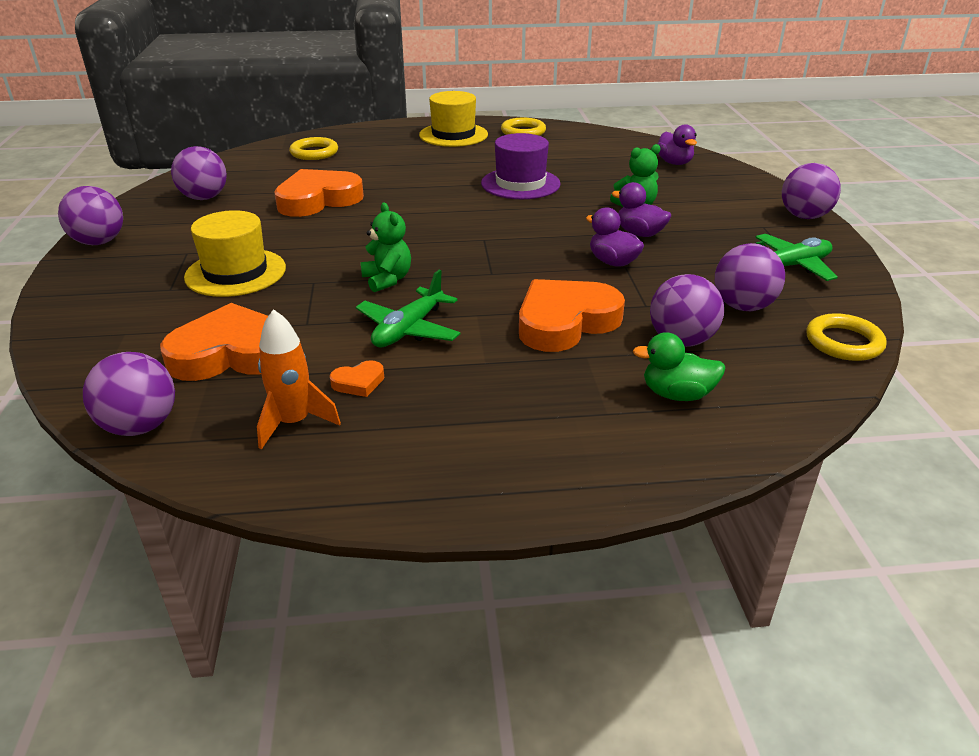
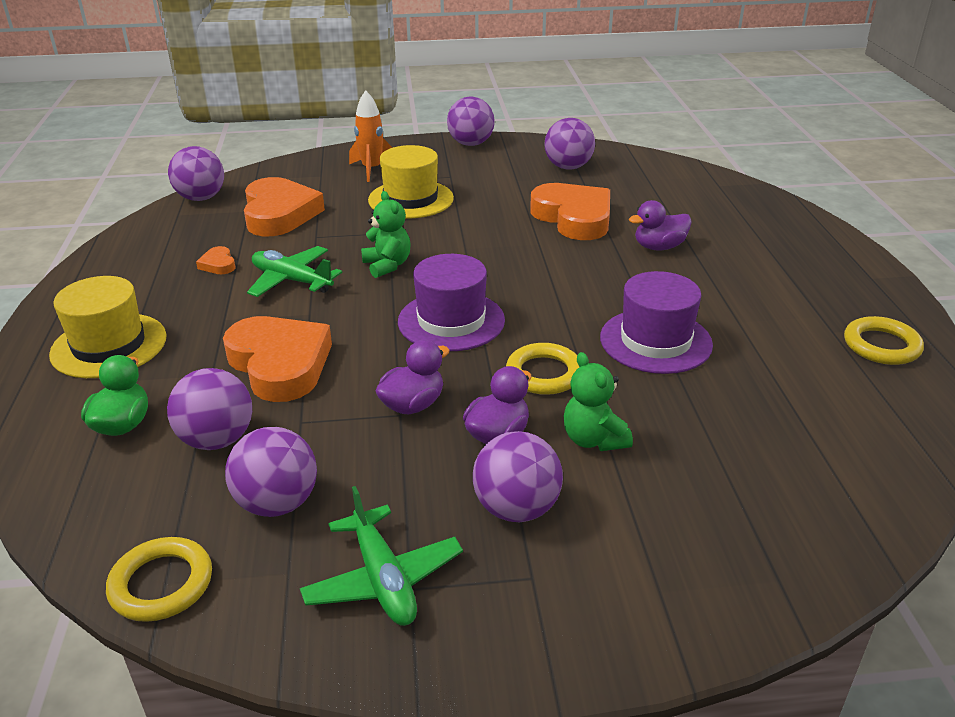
camera: 90 degrees right, 0 degrees up
orange rocket [257,309,341,449] -> orange rocket moved to [349,90,393,182]
yellow ring [289,137,338,160] -> yellow ring moved to [506,343,579,395]
green teddy bear [361,203,411,292] -> green teddy bear turned 90 degrees counterclockwise [361,191,411,278]
yellow hat [419,91,488,147] -> yellow hat moved to [49,276,167,378]
purple duck [657,124,697,165] -> purple duck moved to [629,200,692,250]
purple ball [782,163,841,219] -> purple ball moved to [473,431,563,522]
none -> purple hat [398,254,505,351]

